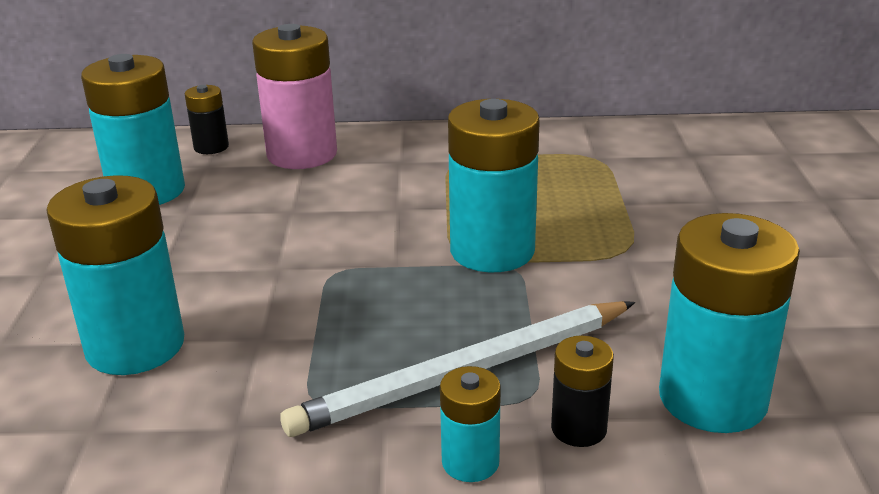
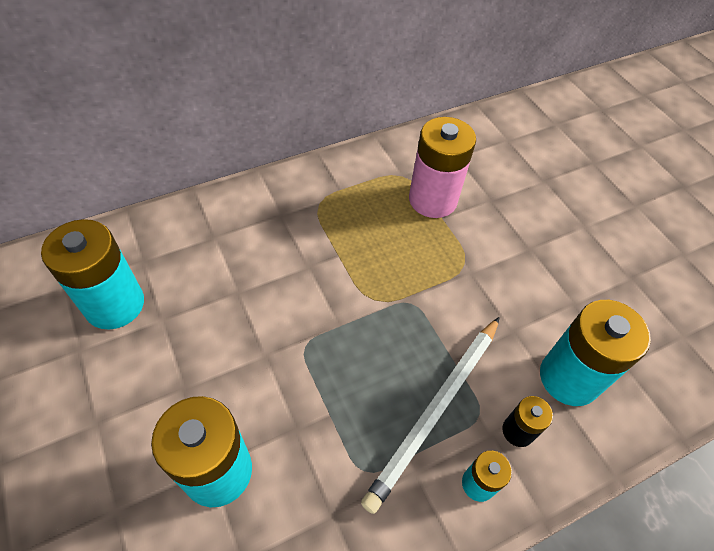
camera: 30 degrees left, 25 degrees up
black battery [185,85,229,154] -> none
pink battery [252,24,337,169] -> pink battery moved to [409,117,476,218]
turquoise battery [448,99,540,272] -> none

